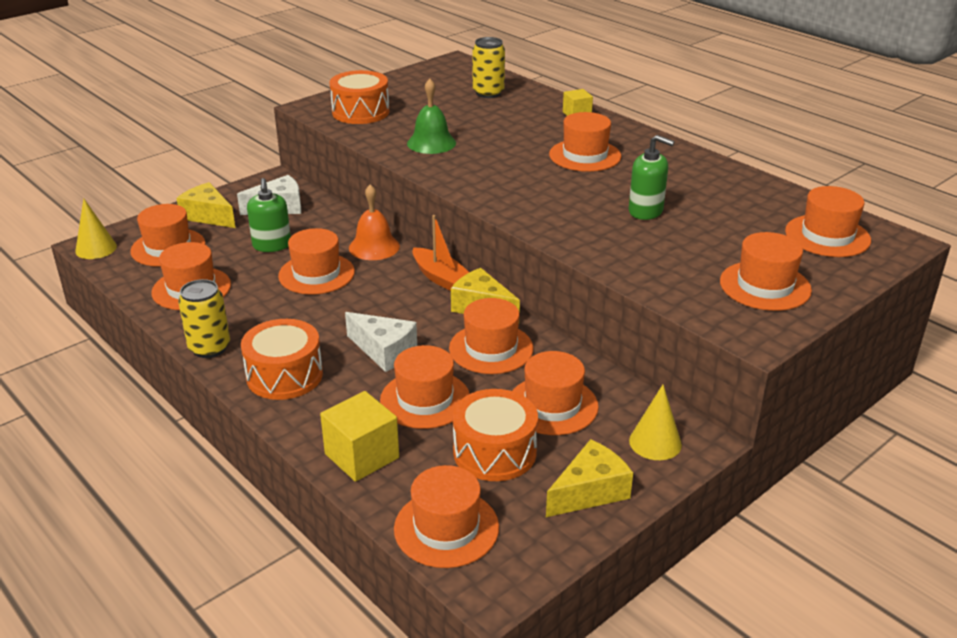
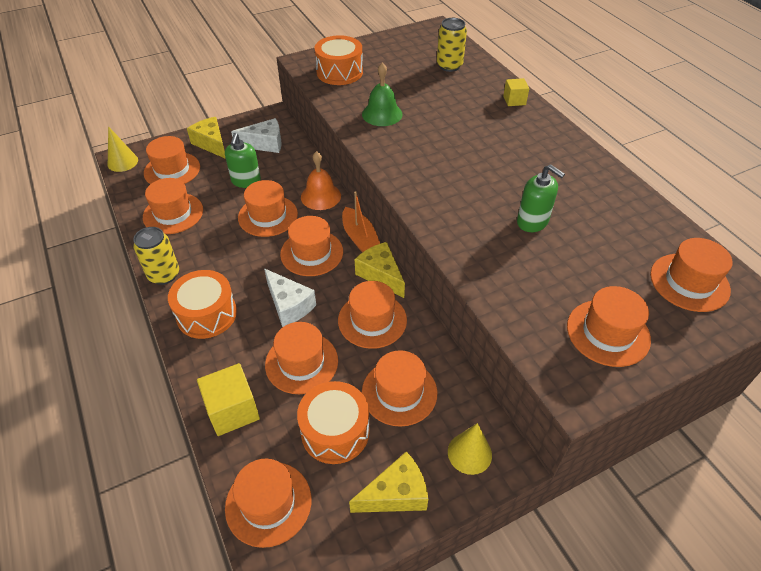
camera: 15 degrees right, 15 degrees up
orange hat [549,112,621,172] -> orange hat moved to [280,216,343,276]

